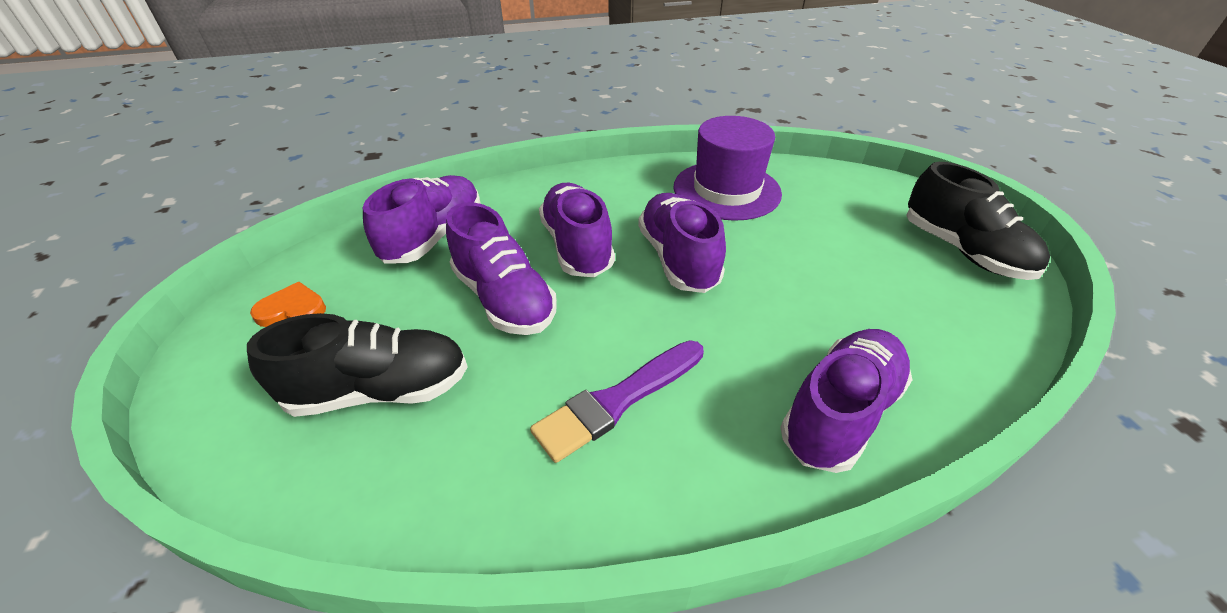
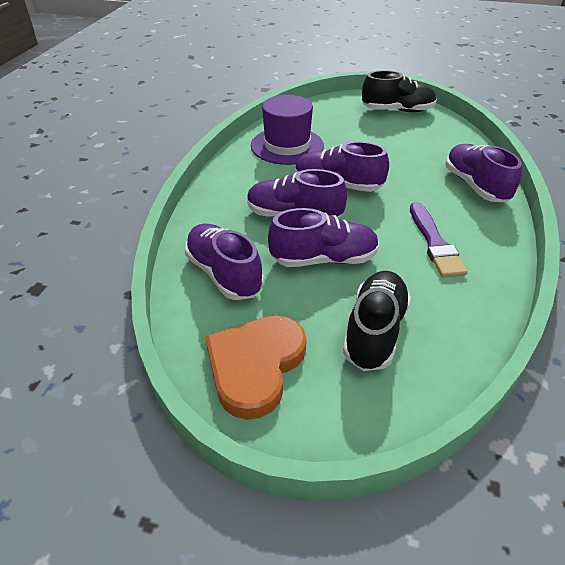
camera: 60 degrees left, 0 degrees up
orange heart [250,282,326,327] -> orange heart [205,315,307,420], size x2.08

